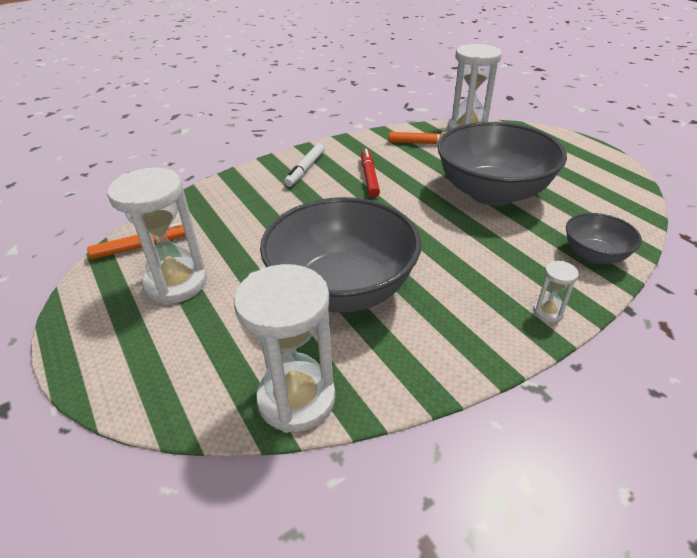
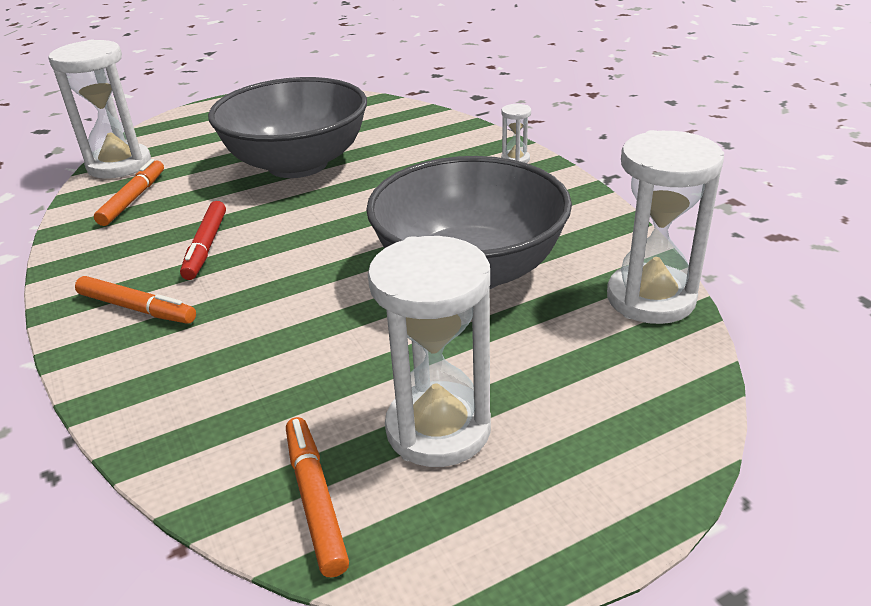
camera: 85 degrees left, 5 degrees down
white marker [284,143,325,187] -> orange marker [75,276,196,324]
red marker [361,149,380,197] -> red marker turned 90 degrees counterclockwise [180,201,226,280]
grey bowl [566,213,642,264] -> none

